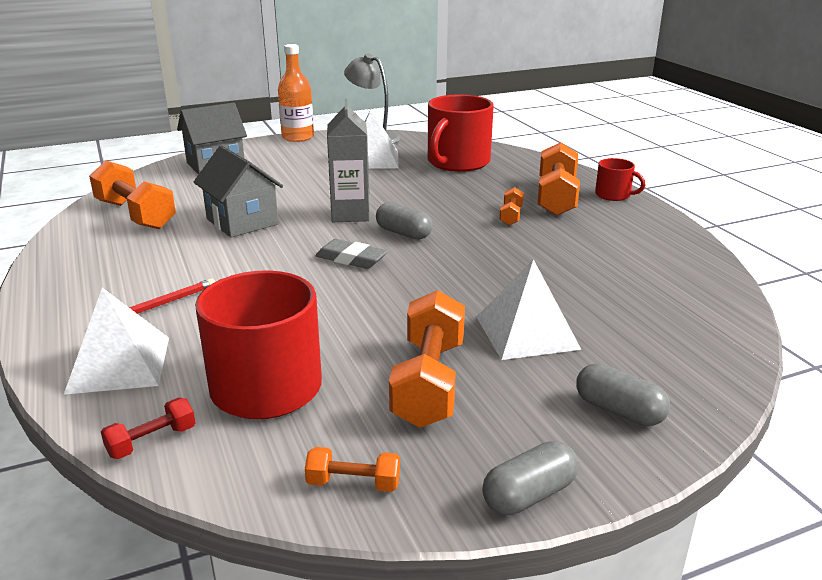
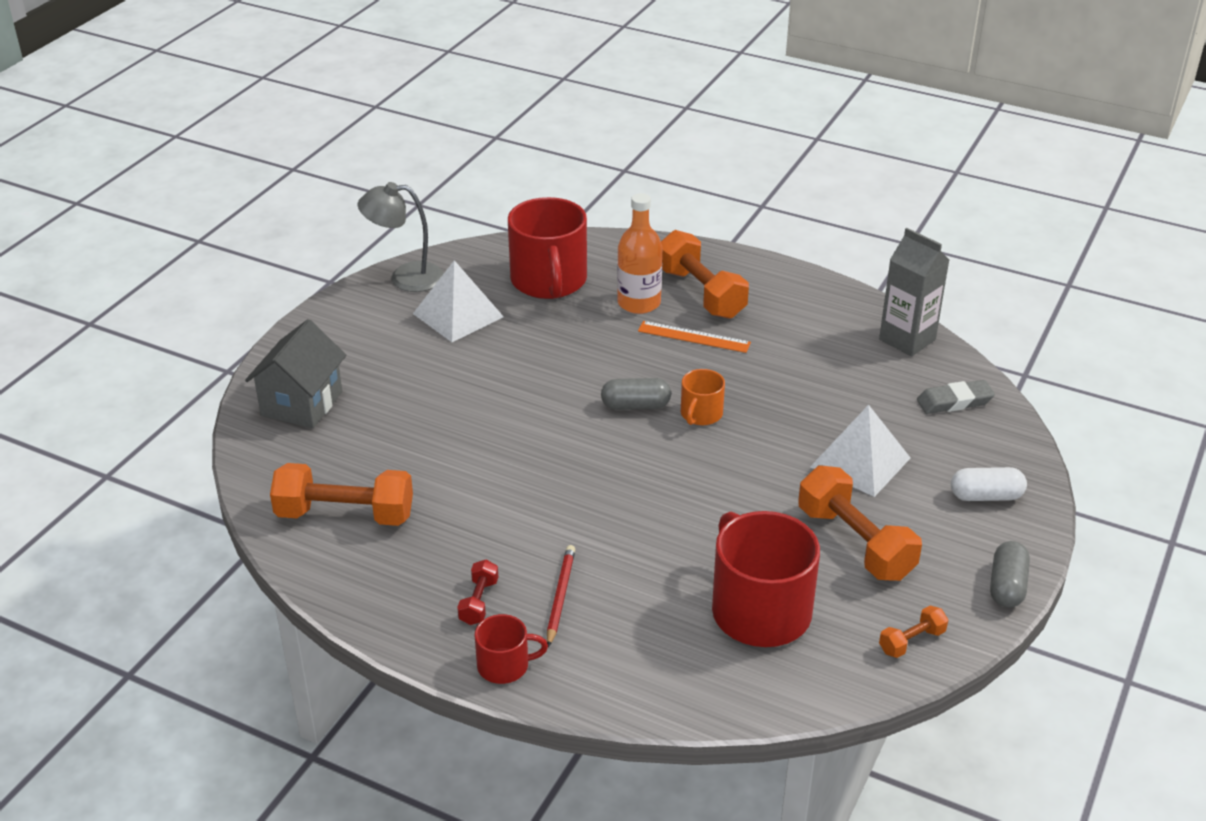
camera: 40 degrees left, 10 degrees up
white pyramid [64,288,169,395] -> none
red dumbbell [101,398,195,459] -> red dumbbell moved to [457,560,498,625]
grey house [194,145,283,238] -> none
orange bottle [278,44,314,142] -> orange bottle moved to [617,193,662,314]
grey eraser [315,239,388,269] -> grey eraser moved to [917,380,995,414]
grey carton [327,98,370,222] -> grey carton moved to [879,228,949,356]
orange dumbbell [499,187,524,225] -> orange ruler [638,321,751,353]
grey capsule [576,364,670,426] -> white capsule [951,467,1027,501]
red mug [595,158,646,201] -> red mug moved to [475,614,548,684]
none -> orange mug [681,369,725,425]

